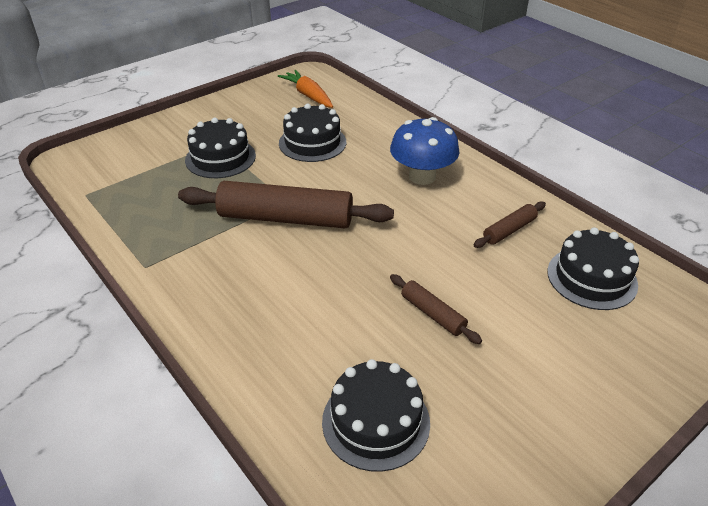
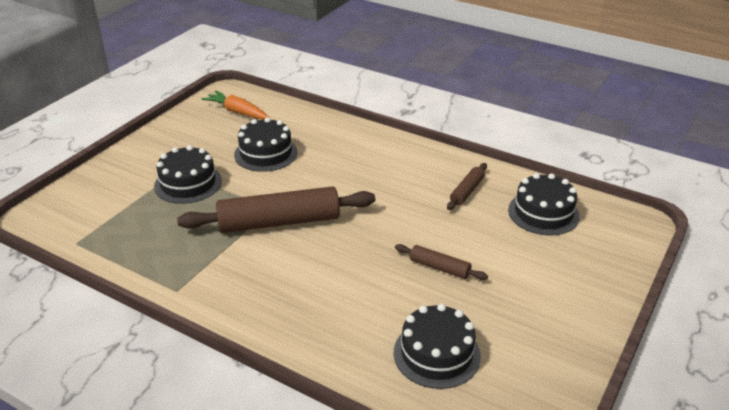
camera: 20 degrees left, 5 degrees down
blue mushroom [390,117,459,185] -> none

